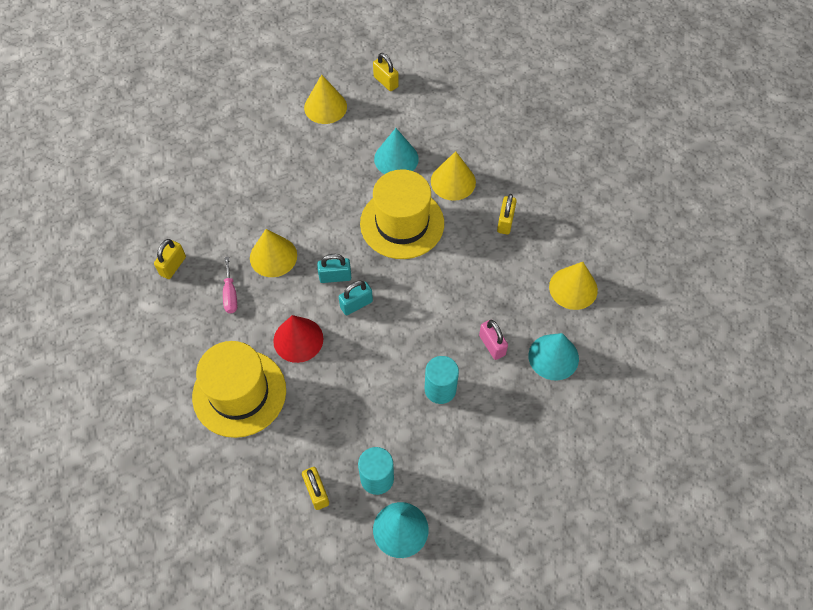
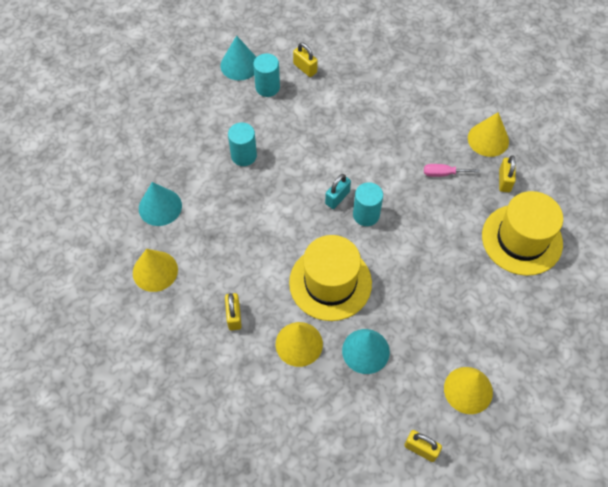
camera: 160 degrees right, 0 degrees up
yellow hat [192,341,286,438] -> yellow hat moved to [482,191,563,276]
pink screwdriver [223,257,237,313] -> pink screwdriver turned 60 degrees counterclockwise [424,164,480,177]
yellow cone [250,229,297,277] -> yellow cone moved to [468,112,509,157]
red cone [273,315,323,363] -> none
turquoise padlock [317,254,351,283] -> turquoise cylinder [353,182,383,226]
pink padlock [479,320,508,360] -> none

